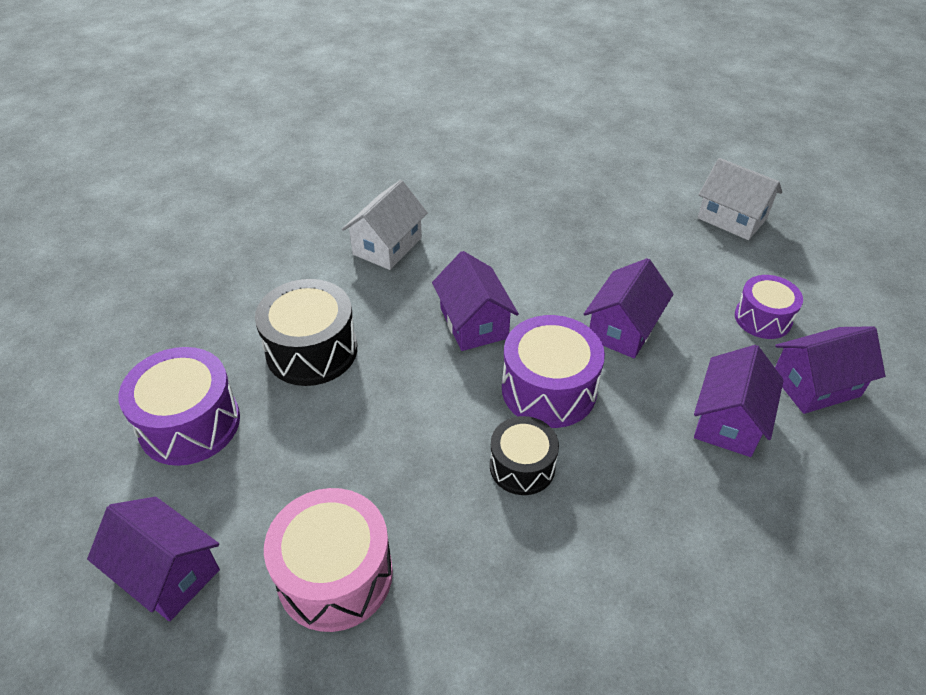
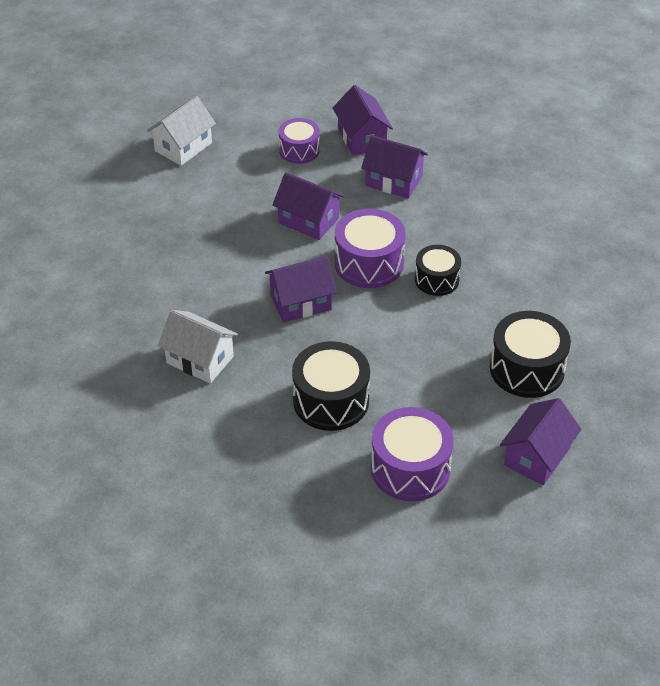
camera: 90 degrees left, 0 degrees up
pink drum [264,488,393,632] -> black drum [490,311,571,398]

